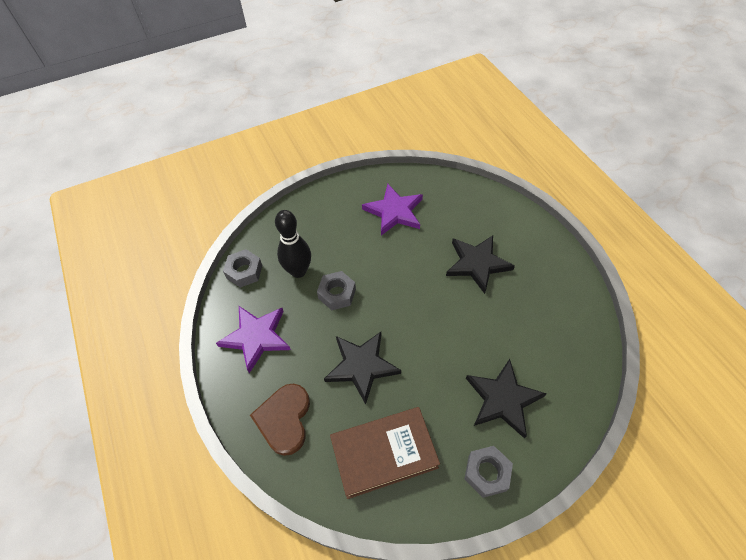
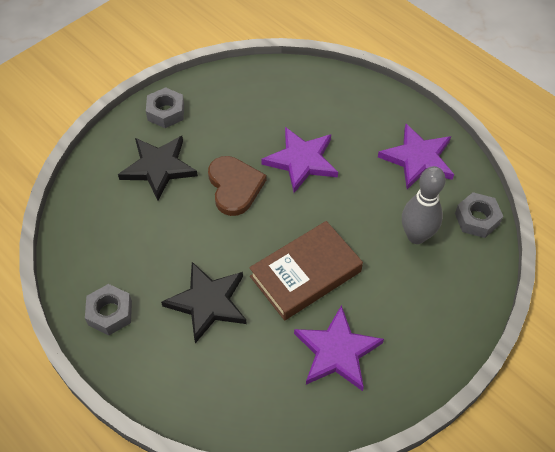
camera: 160 degrees right, 0 degrees up
brown heart [250,384,310,456] -> brown heart moved to [208,156,267,216]
black bowling pin [275,210,311,278] -> grey bowling pin [402,166,446,244]
grey nut [317,271,356,310] -> grey nut moved to [85,284,132,335]
black star [324,332,401,405] -> purple star [261,127,338,193]
brown book [330,407,440,499] -> brown book moved to [249,221,363,320]

